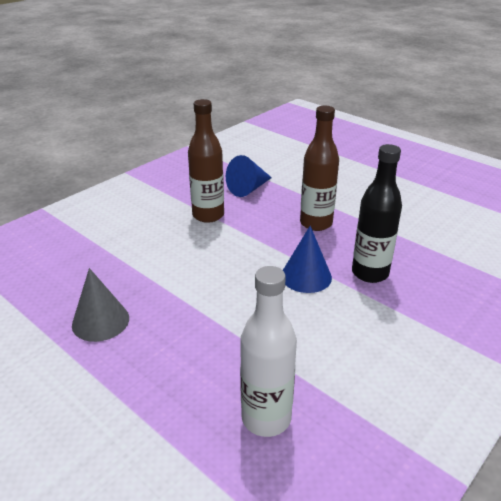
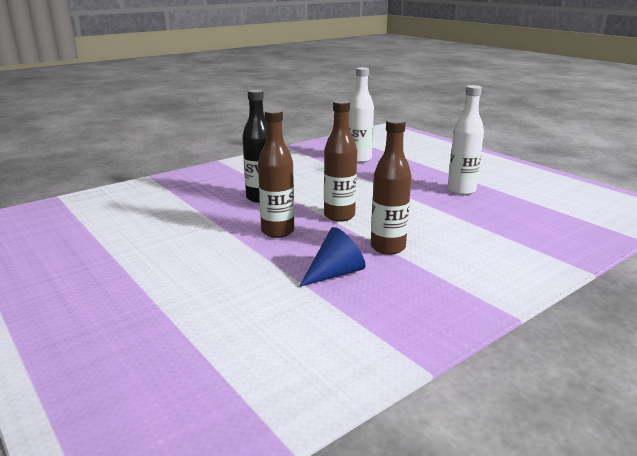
camera: 170 degrees left, 10 degrees down
grey cone [72,268,129,342] -> white bottle [448,85,484,195]
blue cone [283,226,332,293] -> none
none -> brown bottle [324,100,357,222]

